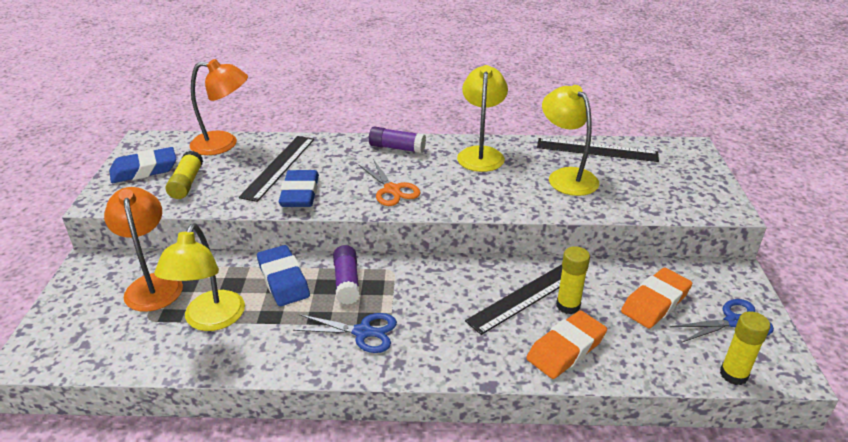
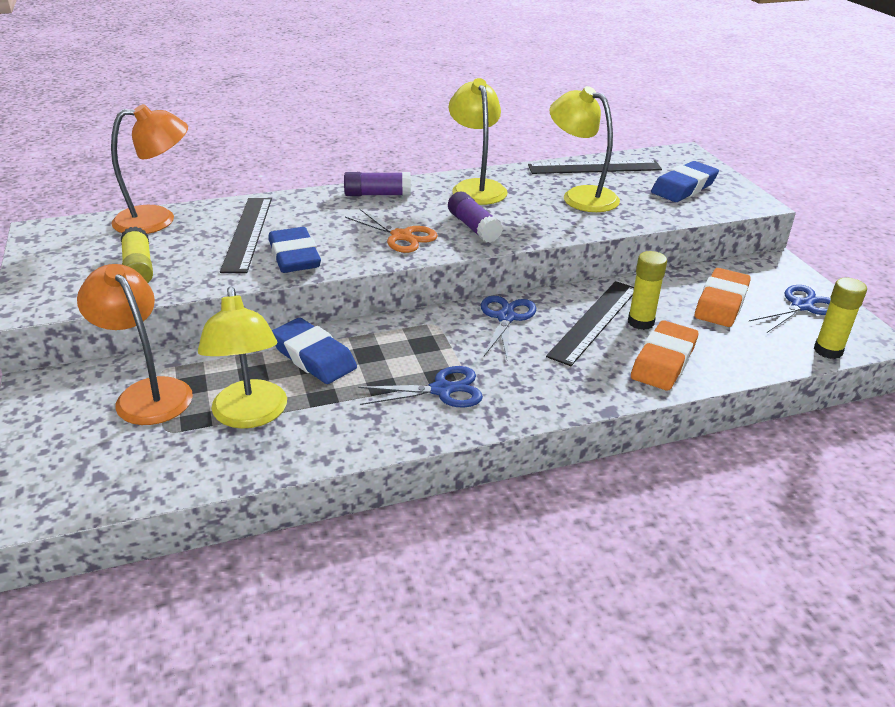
camera: 20 degrees left, 0 degrees up
blue eraser [109,147,176,183] -> blue eraser moved to [651,161,719,202]
purple glue stick [333,245,360,305] -> purple glue stick moved to [448,192,503,243]
none -> blue scissors [481,296,536,358]

